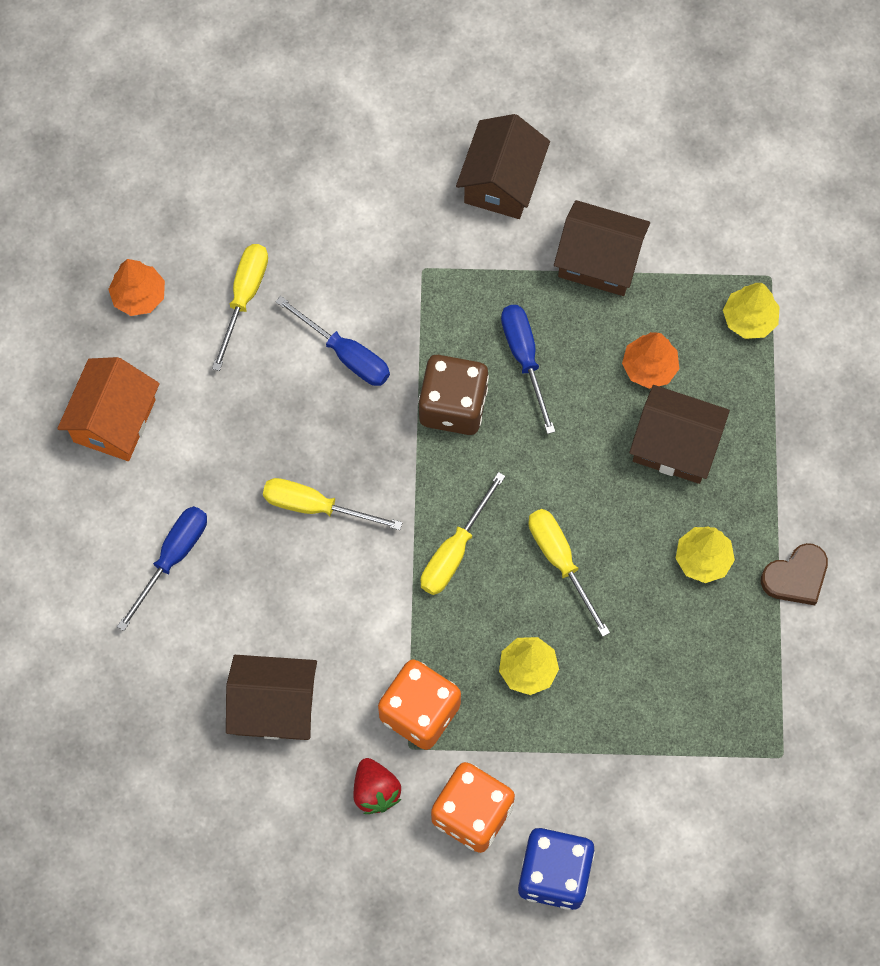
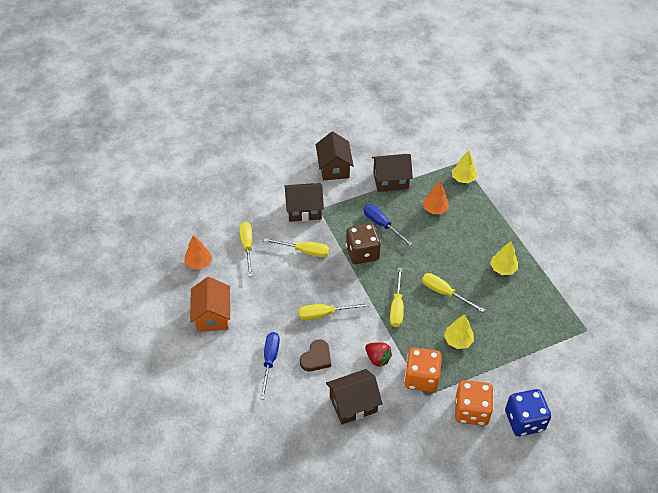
camera: 25 degrees left, 20 degrees down
blue screwdriver [275,296,390,386] -> yellow screwdriver [263,238,329,257]
red strawberry [353,758,401,814] -> red strawberry moved to [365,343,392,367]
brown house [629,385,730,484] -> brown house moved to [284,183,324,222]
brown heart [761,543,828,605] -> brown heart moved to [300,339,331,371]

